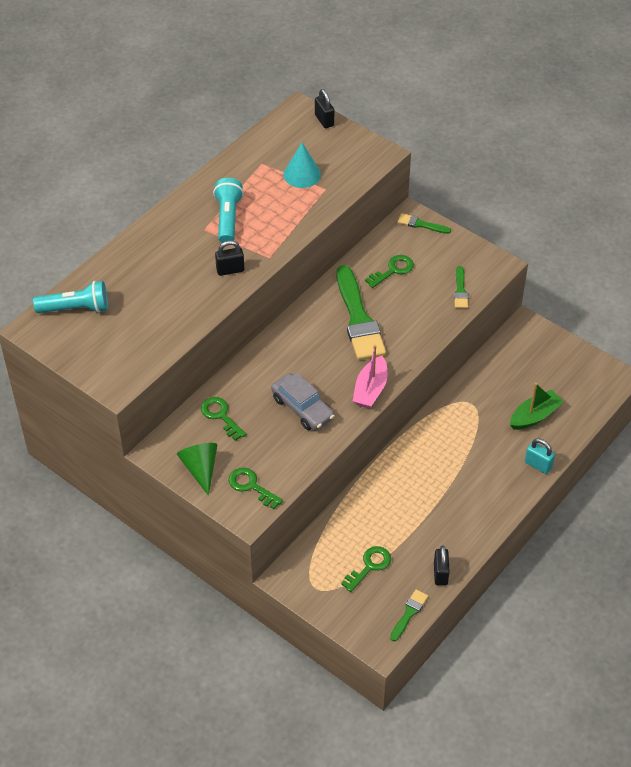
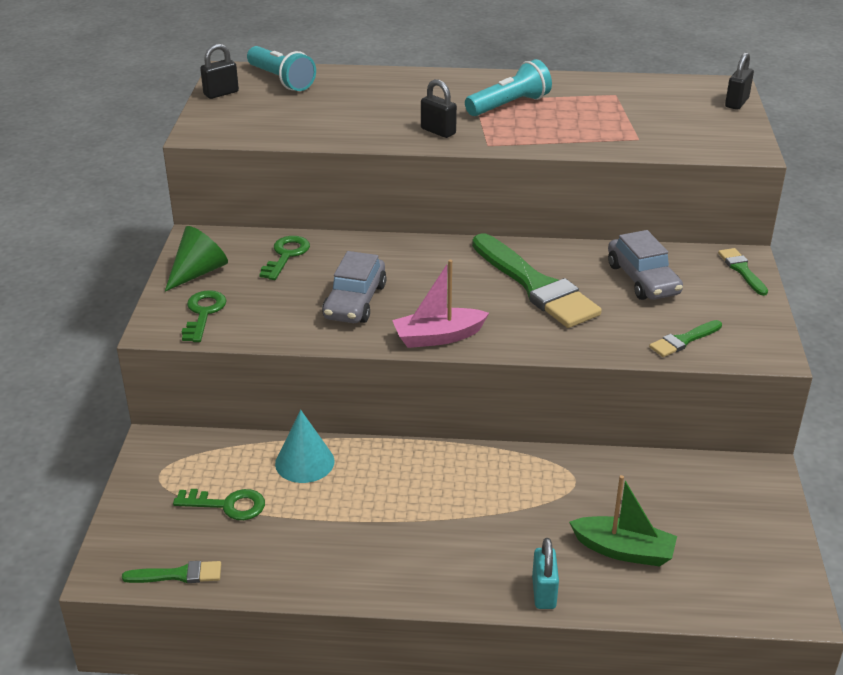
camera: 55 degrees right, 15 degrees down
turquoise cone [283,143,321,188] -> turquoise cone moved to [275,410,335,483]
green brush [337,265,386,360] -> green brush turned 75 degrees counterclockwise [472,233,602,328]
green key [365,255,414,288] -> grey car [608,230,683,300]
black padlock [434,546,450,586] -> black padlock moved to [200,44,239,99]

